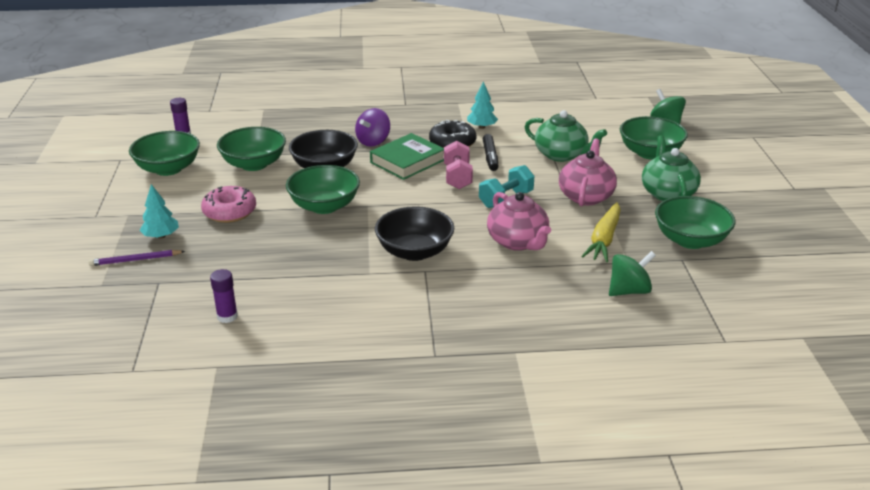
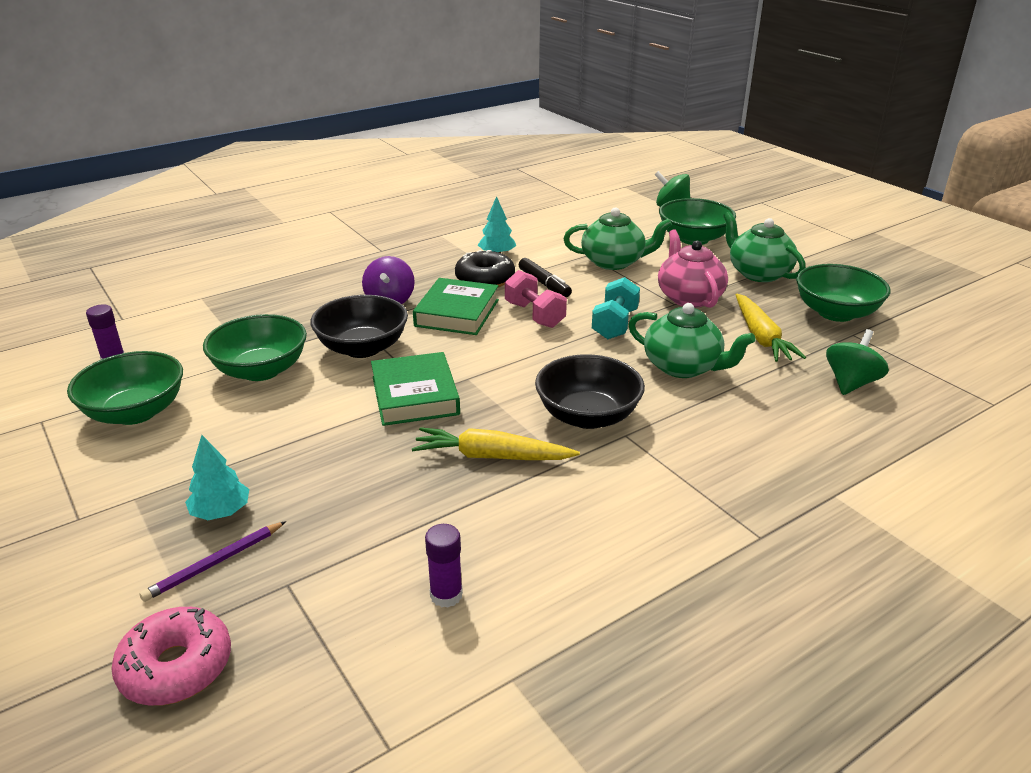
camera: 30 degrees left, 0 degrees up
pink donut [201,186,256,223] -> pink donut moved to [111,607,231,706]
green bowl [286,165,360,214] -> green book [371,352,460,426]
pink teapot [487,192,551,251] -> green teapot [628,303,756,378]
none -> yellow carrot [412,427,580,460]

